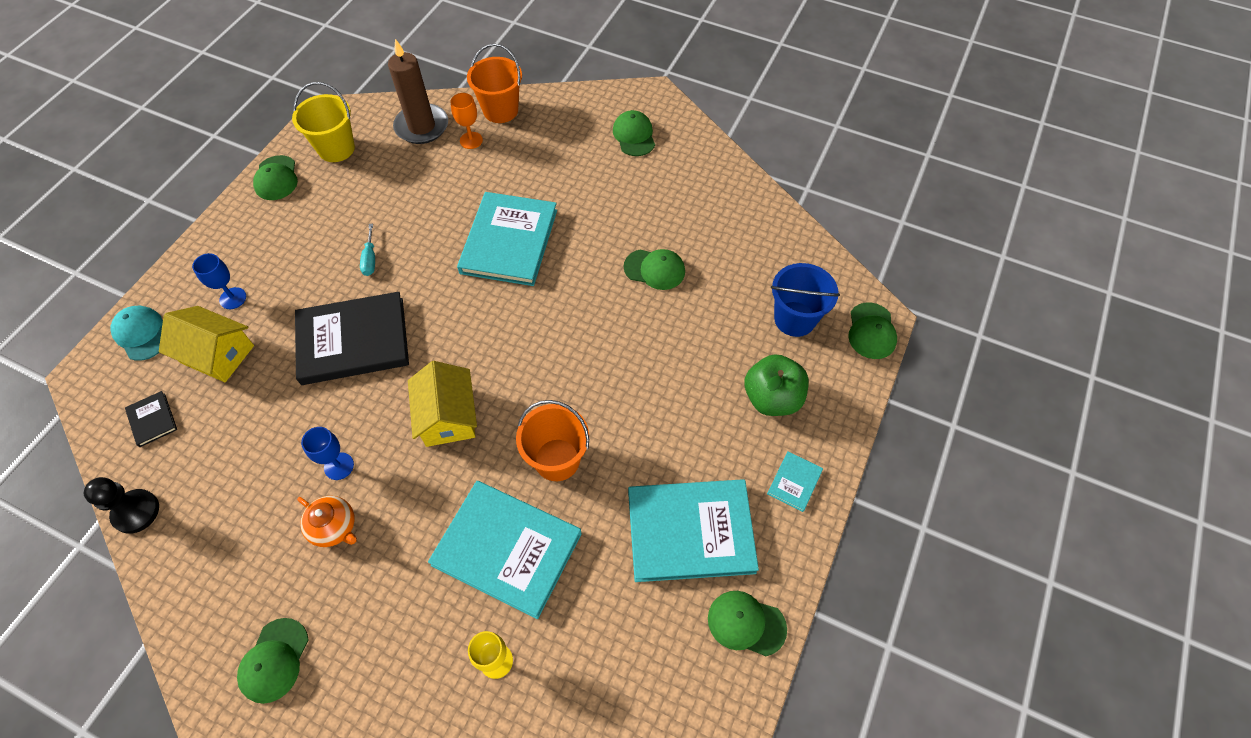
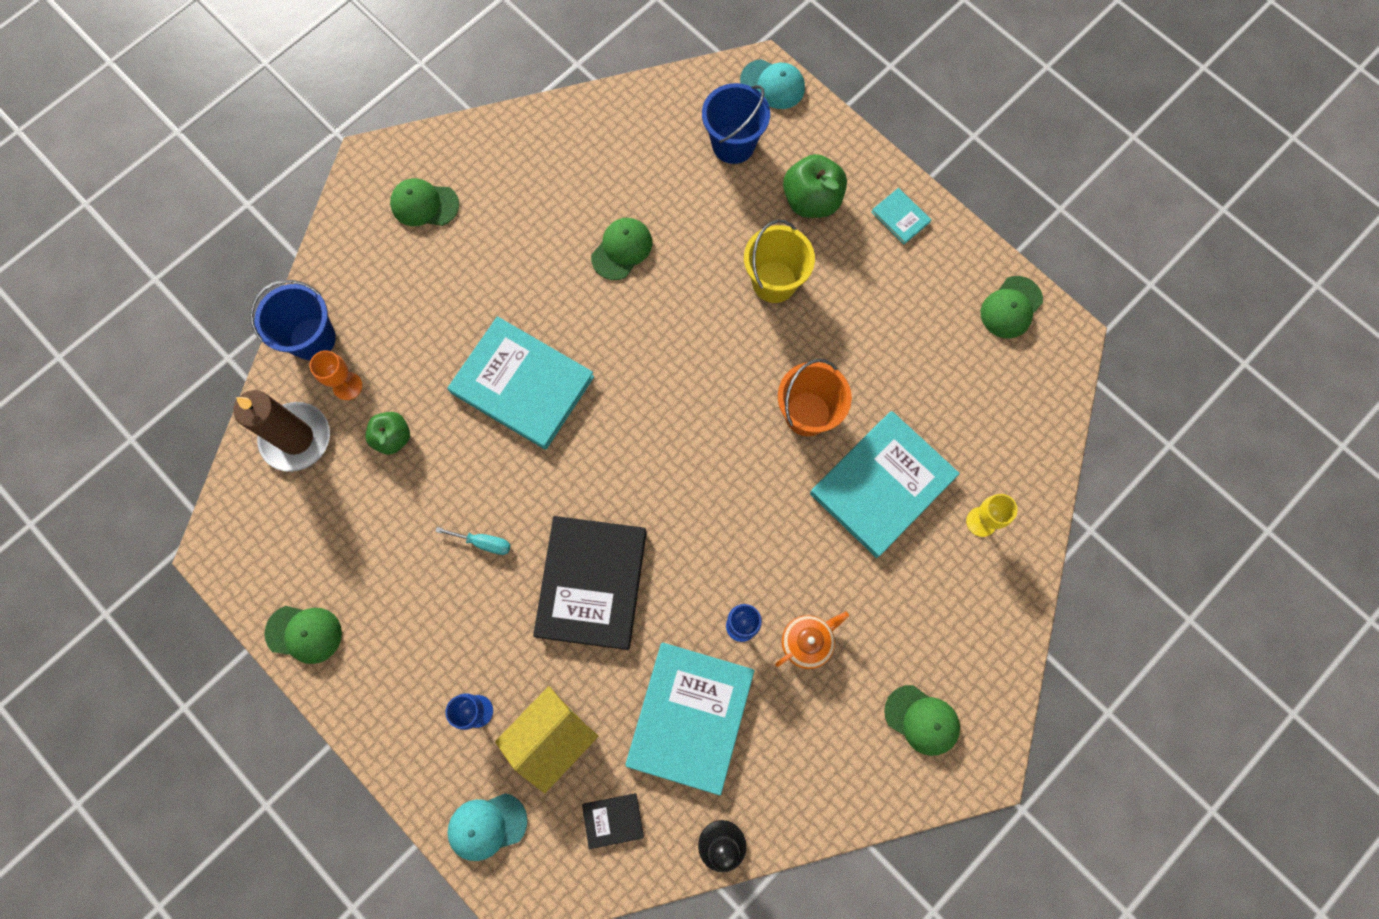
camera: 70 degrees left, 15 degrees up
yellow bucket [292,82,355,162] -> yellow bucket moved to [744,220,815,303]
yellow house [408,361,477,447] -> none
orange bucket [467,44,522,123] -> blue bucket [250,280,336,360]
turquoise book [628,479,759,582] -> turquoise book moved to [625,643,755,795]
green cap [848,302,897,359] -> turquoise cap [740,59,805,109]
none -> green apple [365,412,410,454]

